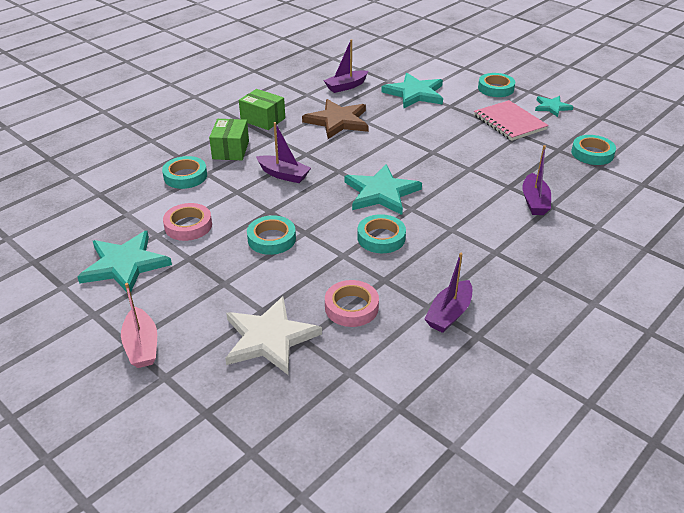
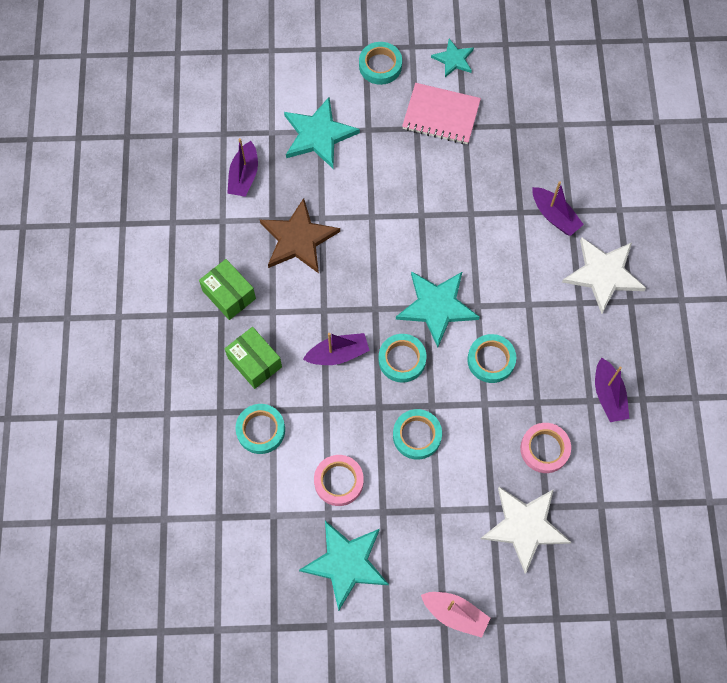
camera: 45 degrees left, 30 degrees up
green box [239,89,285,130] -> green box turned 60 degrees clockwise [199,259,256,320]
turquoise tape [571,135,616,165] -> turquoise tape moved to [379,334,427,383]
none -> white star [562,237,646,314]

